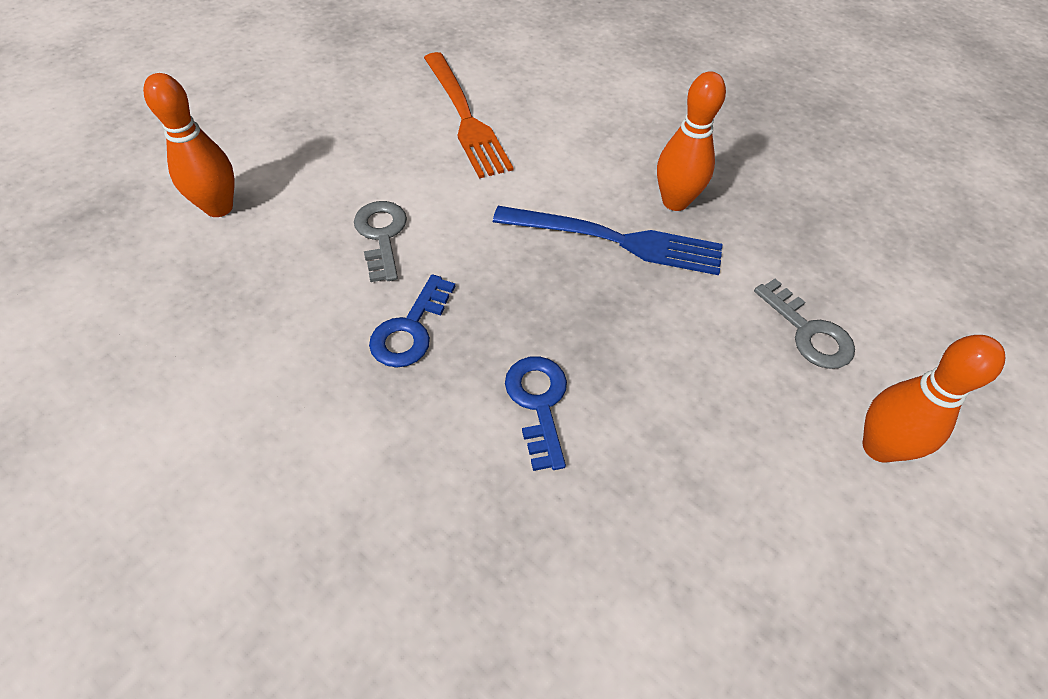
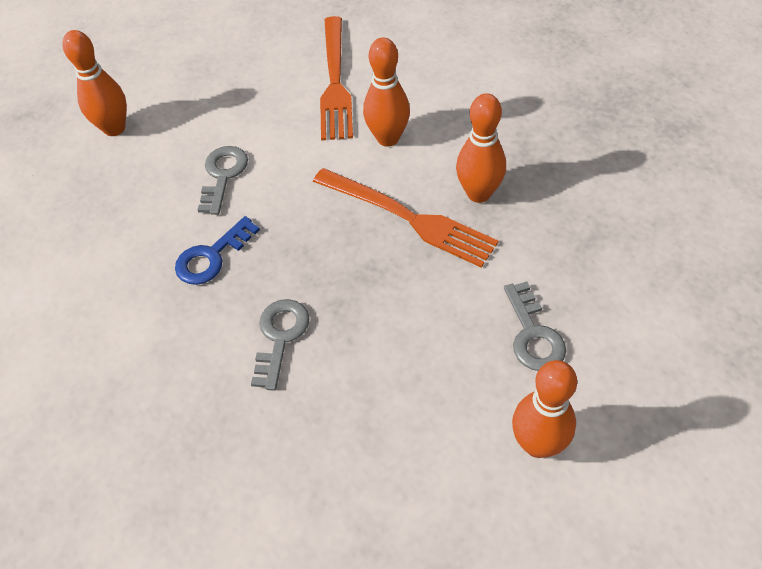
camera: 25 degrees right, 0 degrees up
blue fork [493,206,723,275] -> orange fork [313,168,499,268]
blue key [505,356,567,471] -> grey key [251,299,310,391]
none -> orange bowling pin [363,37,410,147]

